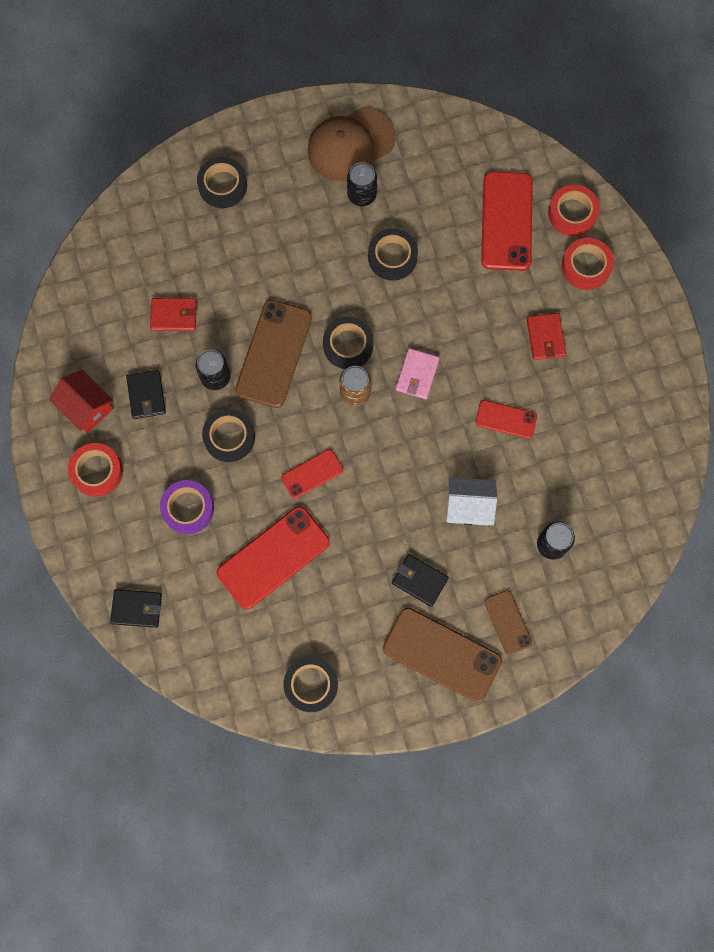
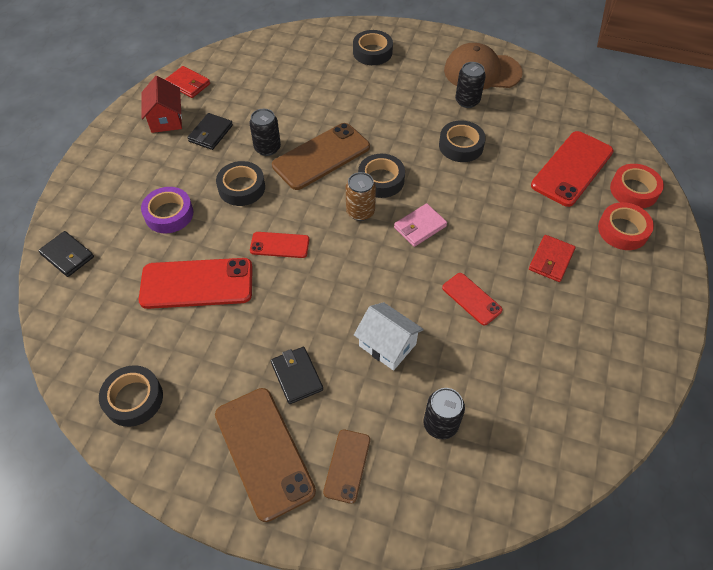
camera: 35 degrees right, 20 degrees down
red tape [68,443,123,497] -> none
red wallet [150,298,197,331] -> red wallet moved to [165,66,210,98]

